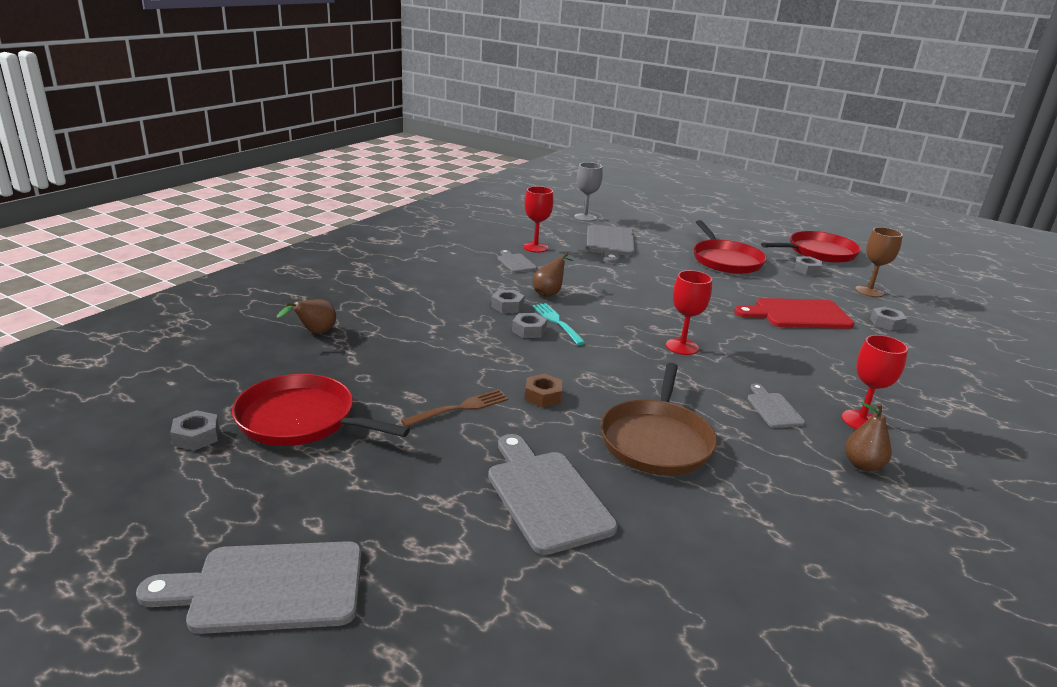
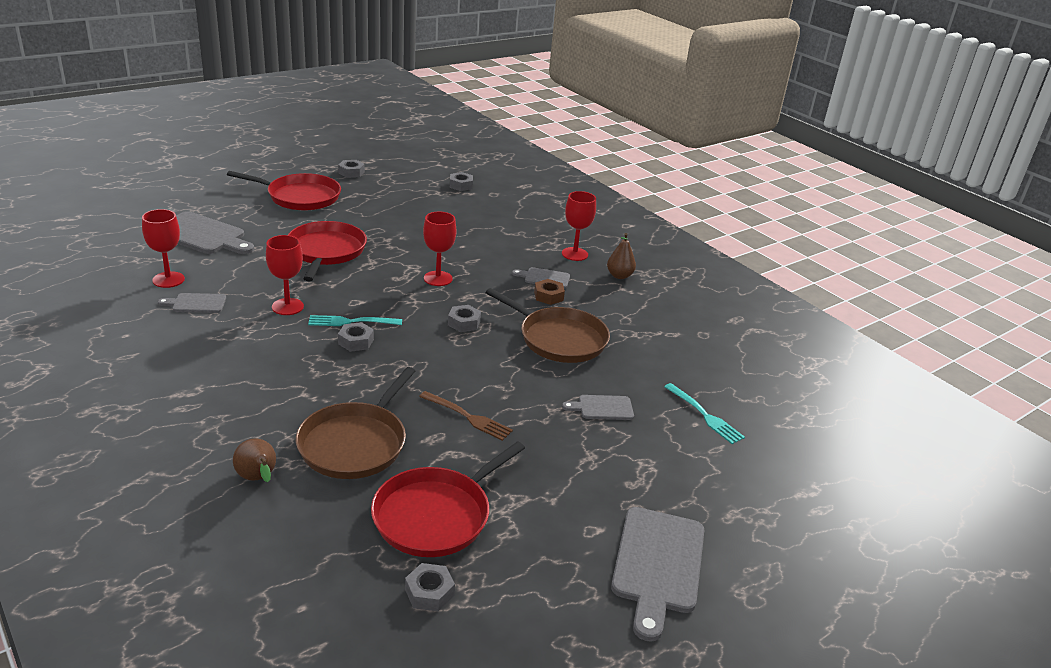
camera: 70 degrees left, 5 degrees up
brown fork [401,389,509,427] -> brown fork turned 135 degrees clockwise [419,391,513,441]
grey cutting board [488,434,618,555] -> grey cutting board [562,395,634,420], size x0.53
grey nut [491,290,525,313] -> grey nut moved to [448,305,481,332]
brown nut [525,374,562,407] -> brown nut moved to [534,279,565,305]
brown pear [533,253,573,297] -> red goblet [266,235,304,315]
grey goblet [574,162,603,221] -> none
red cutting board [734,298,854,329] -> none
red pan [761,231,861,263] -> red pan moved to [288,221,367,281]
brown goblet [855,227,903,297] -> none
none -> brown pan [296,367,415,479]
none -> turquoise fork [664,383,745,444]

